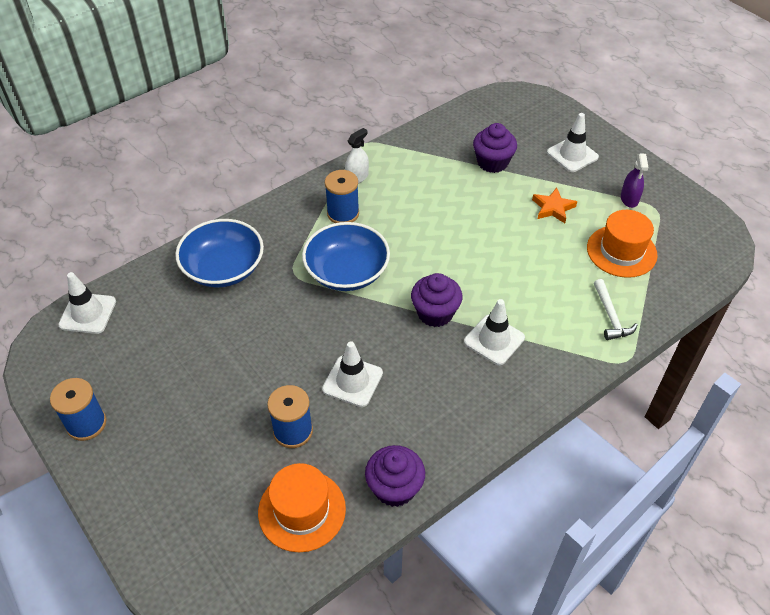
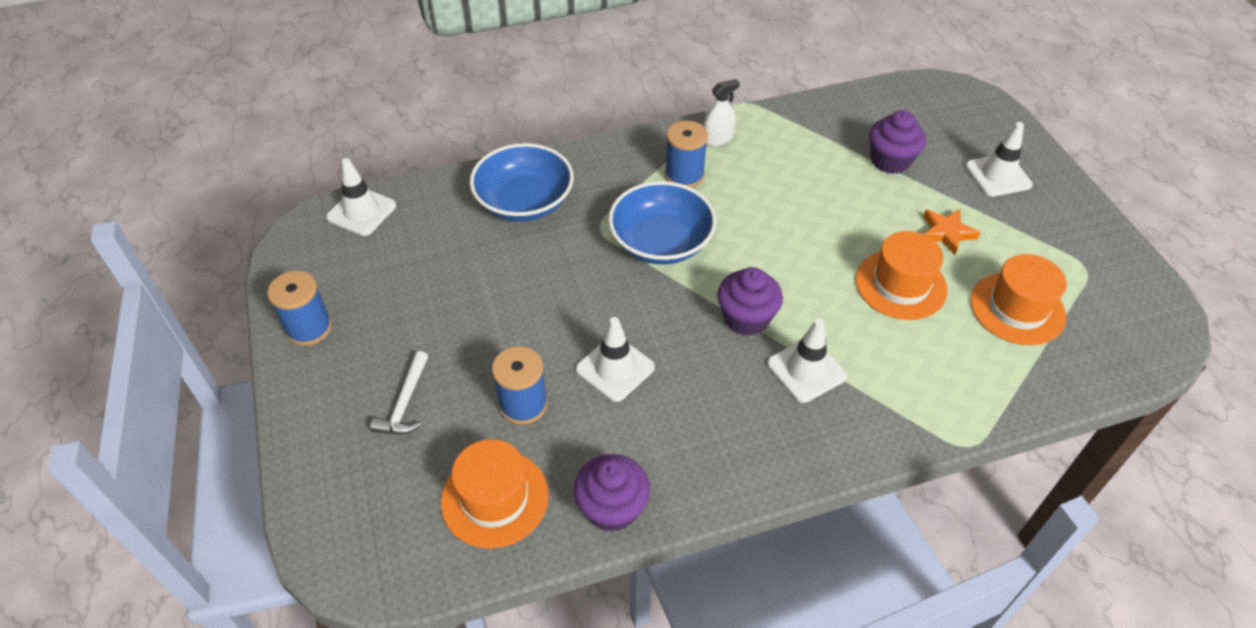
camera: 20 degrees right, 0 degrees up
white hammer [594,279,638,340] -> white hammer moved to [370,351,428,434]
purple spray bottle [621,154,648,208] -> none
none -> orange hat [856,231,948,320]

